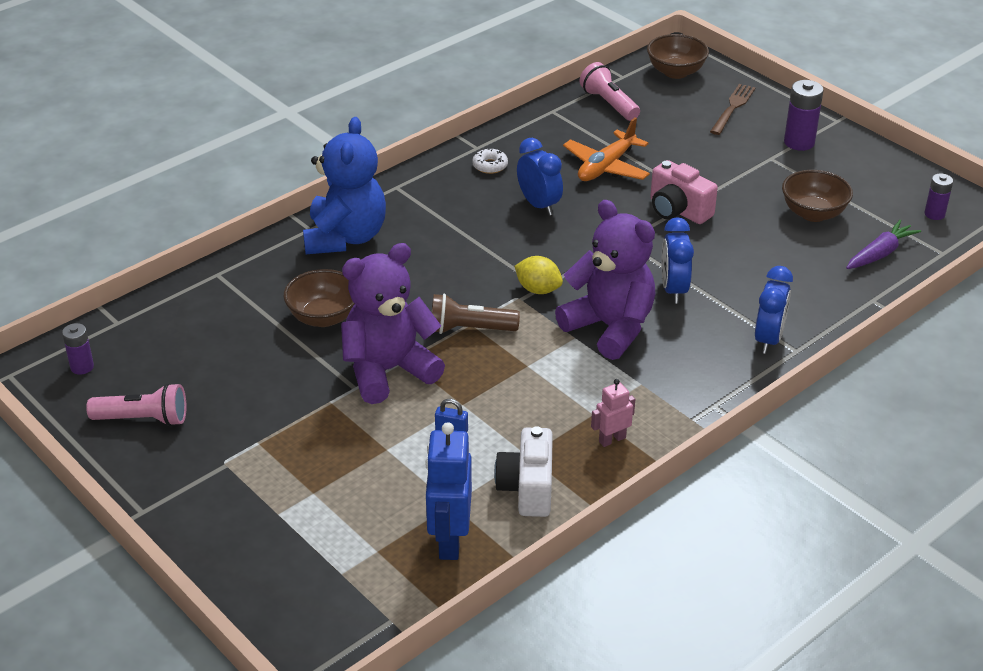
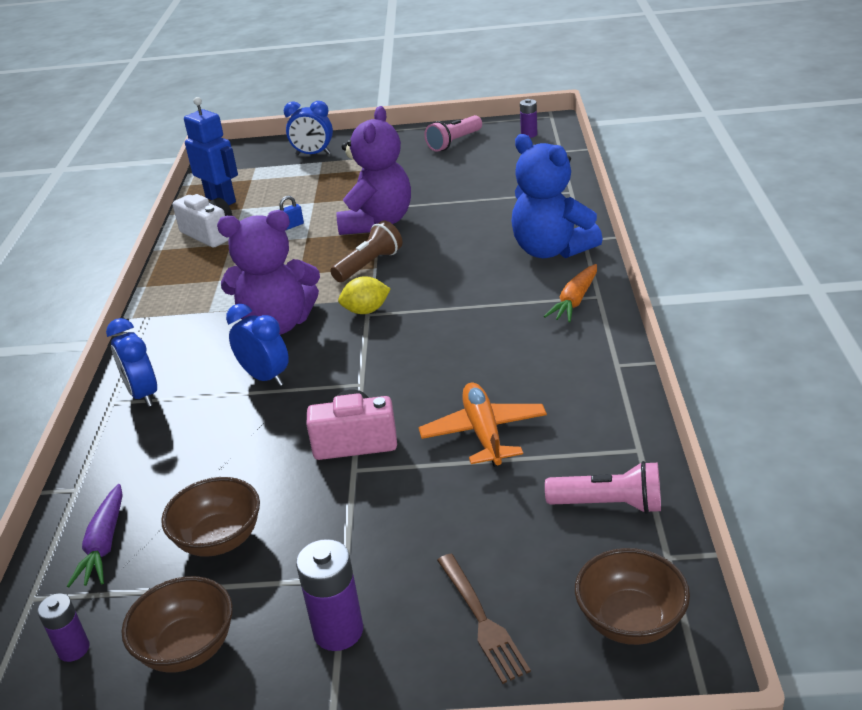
camera: 135 degrees right, 5 degrees down
brown bowl [284,269,354,327] -> brown bowl moved to [121,576,233,673]
white donut [472,148,508,174] -> none
blue clock [517,138,563,216] -> blue clock moved to [284,101,333,155]
pink robot [591,379,635,447] -> none
none -> orange carrot [544,264,597,322]

